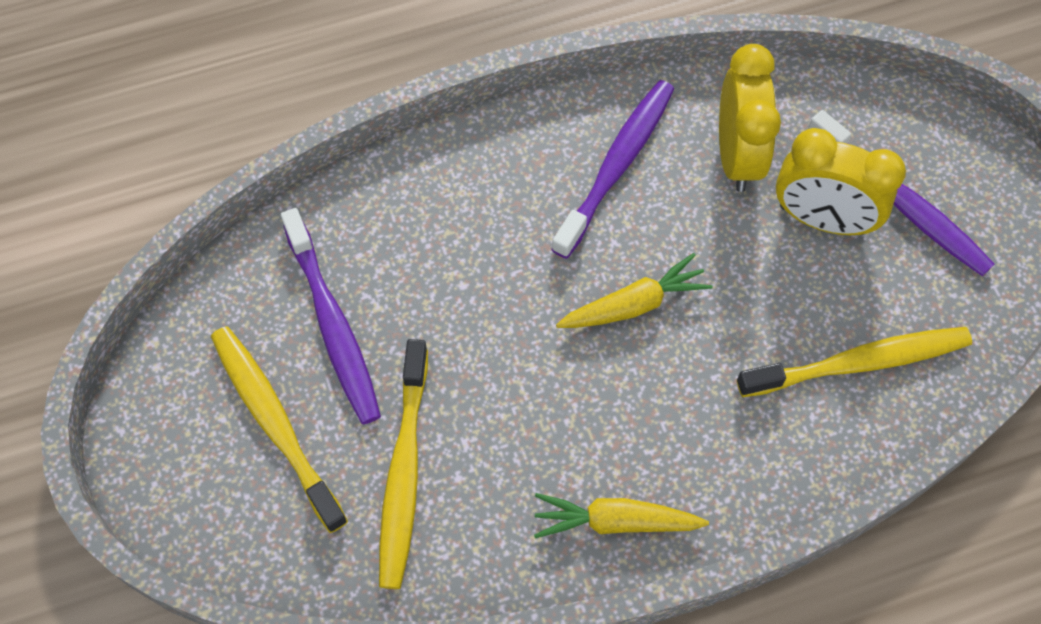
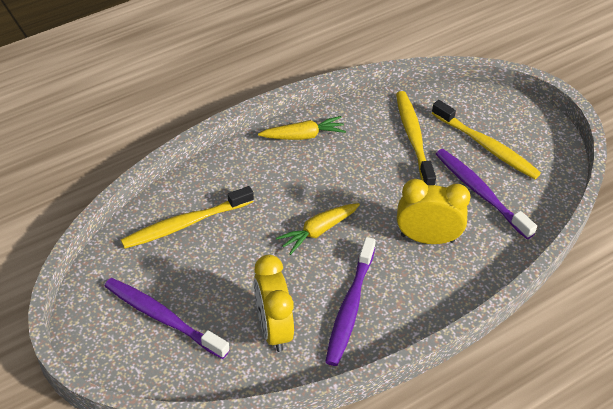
camera: 165 degrees right, 15 degrees down
yellow clock [776,128,906,235] -> yellow clock moved to [397,179,471,244]

